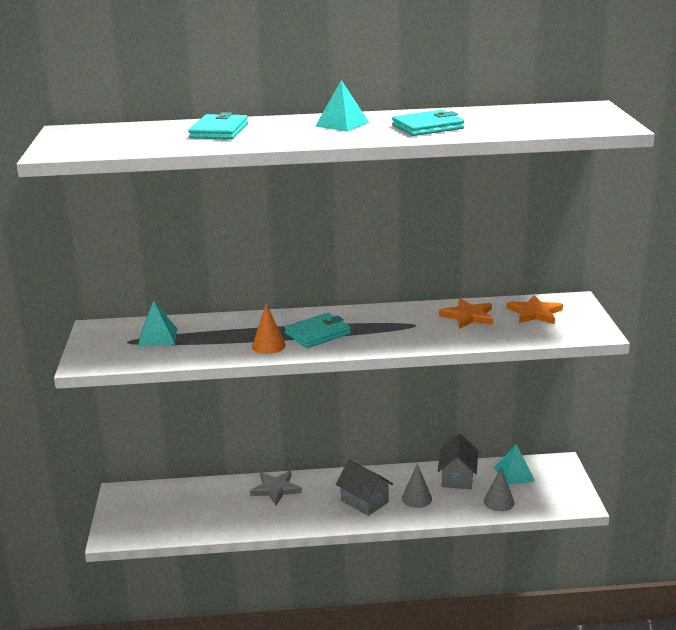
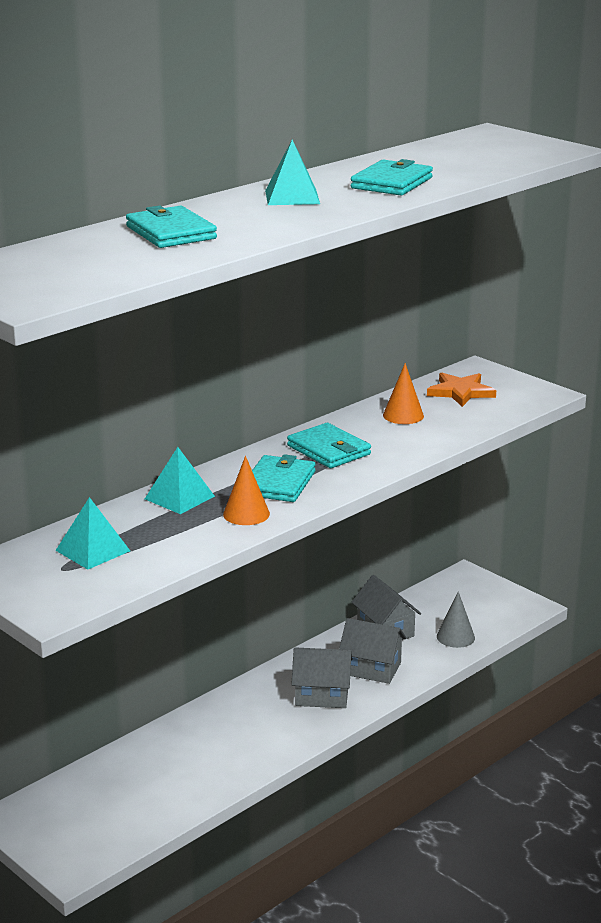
camera: 40 degrees left, 0 degrees up
grey star [250,471,302,505] -> none
grey cone [402,464,432,508] -> grey house [339,618,406,684]
orange star [439,298,493,329] -> orange cone [383,363,424,424]
turquoise pyramid [494,444,535,485] -> turquoise pyramid moved to [145,447,215,514]
none -> turquoise wallet [287,423,371,468]

